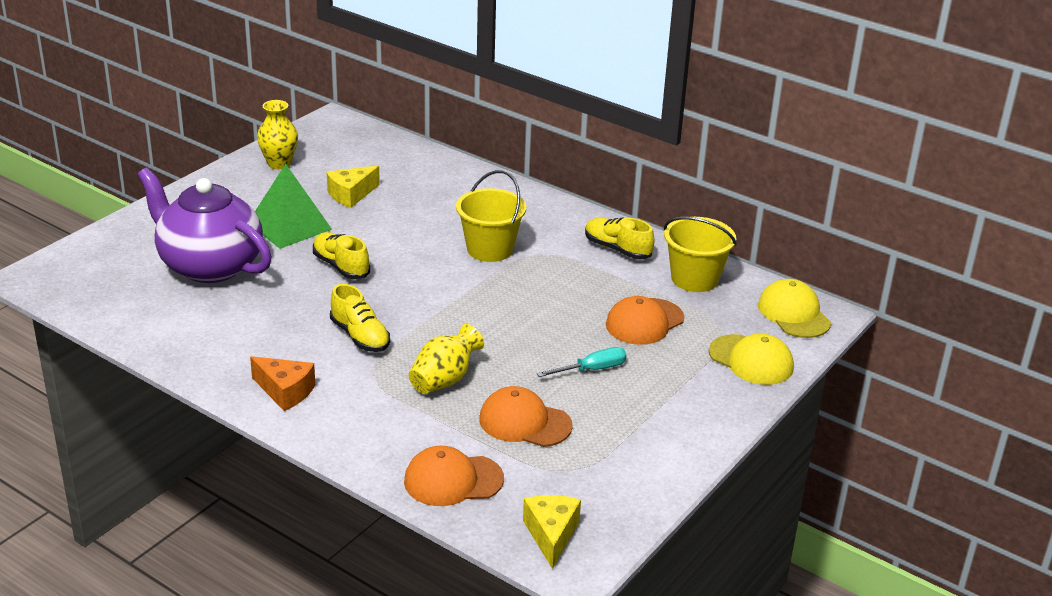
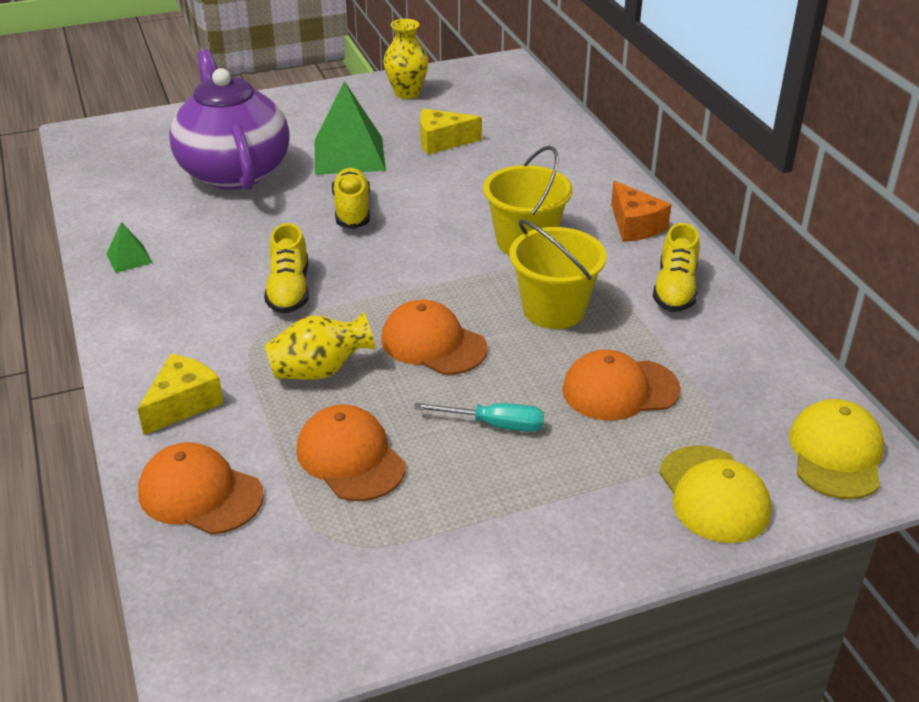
camera: 35 degrees right, 5 degrees up
orange cheese [250,356,315,411] -> orange cheese moved to [611,181,671,242]
yellow cheese [523,495,581,569] -> yellow cheese moved to [137,354,224,435]
yellow shoe [585,217,654,259] -> yellow shoe turned 150 degrees counterclockwise [653,223,700,312]
yellow bucket [664,217,737,292] -> yellow bucket moved to [509,219,607,329]
none -> green pyramid [107,222,153,273]
none -> orange cap [381,300,488,375]

